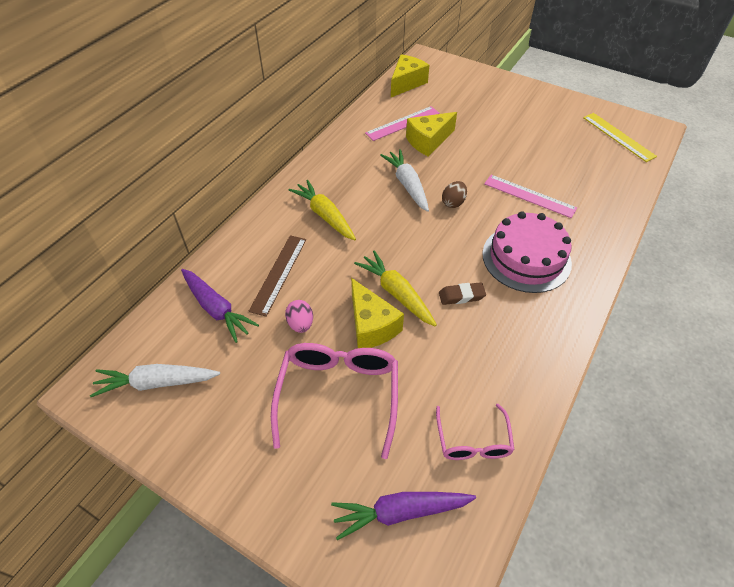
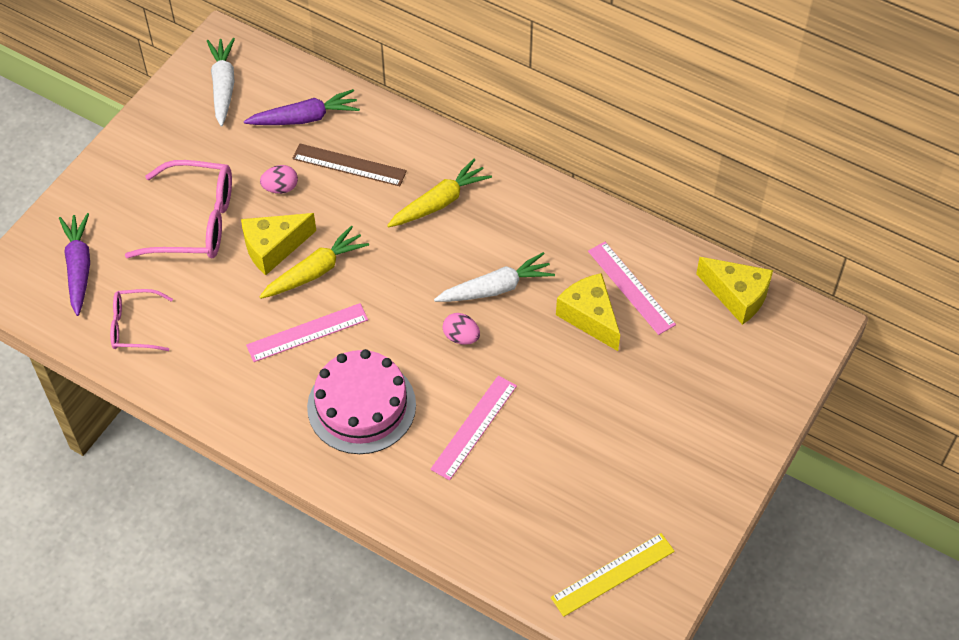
camera: 90 degrees right, 5 degrees up
purple carrot [181,269,259,343] -> purple carrot turned 150 degrees counterclockwise [244,89,360,125]
brown eraser [439,282,486,305] -> pink ruler [246,303,368,362]
brown egg [442,181,467,208] -> pink egg [443,313,480,345]

